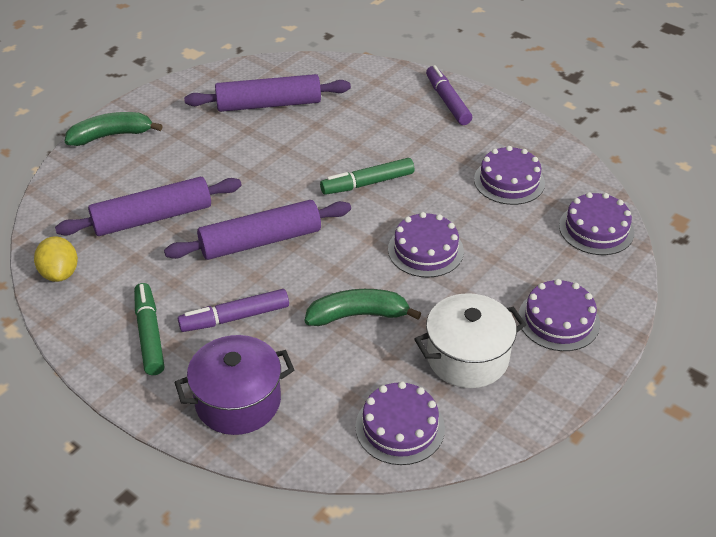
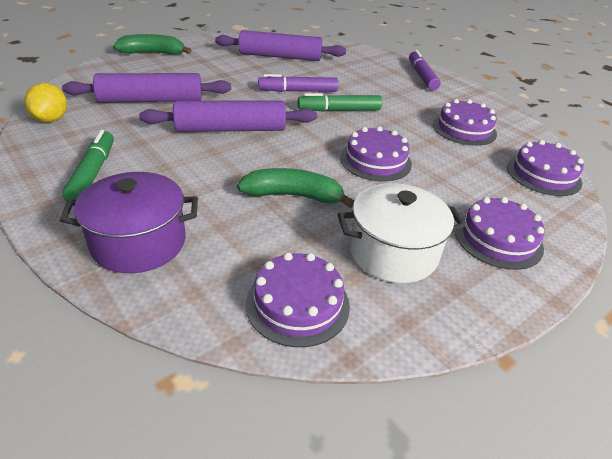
camera: 10 degrees right, 5 degrees down
purple marker [178,289,289,332] -> purple marker moved to [258,74,338,92]

